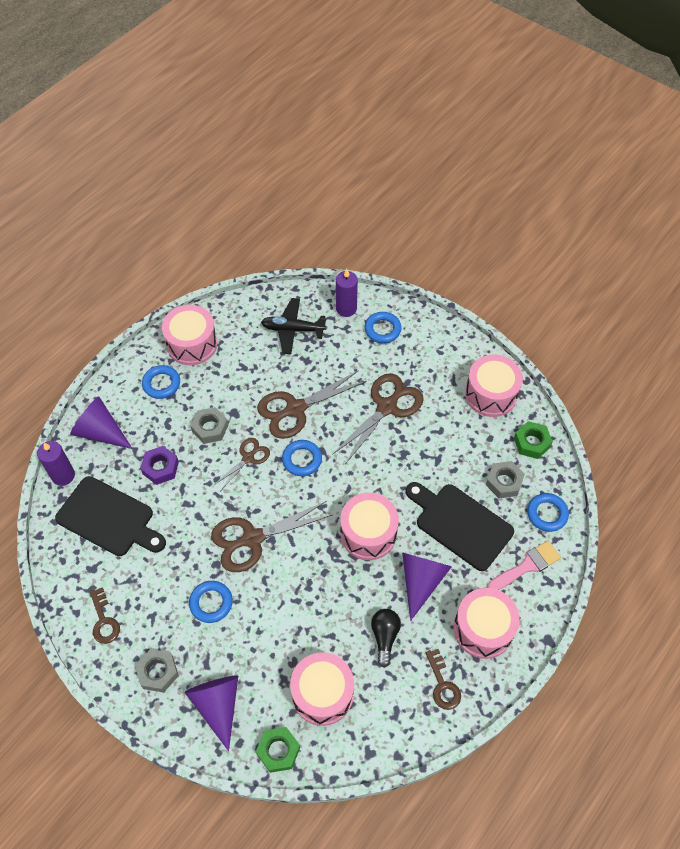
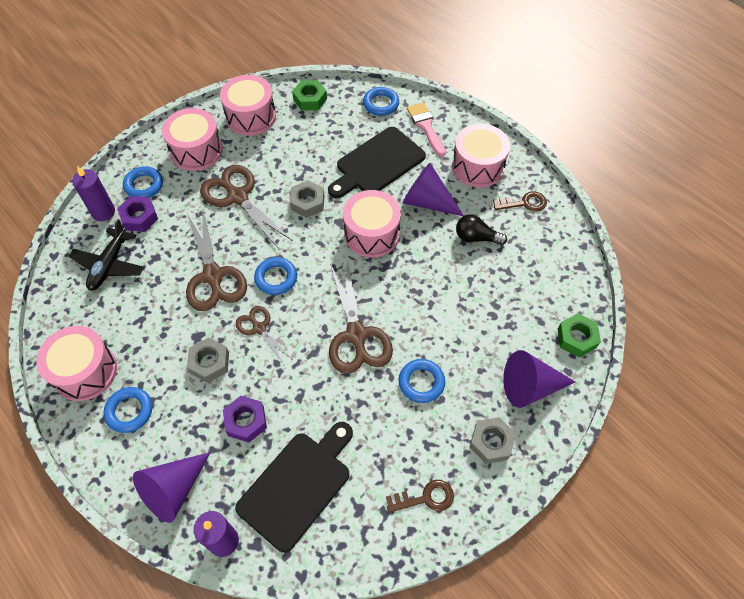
camera: 80 degrees left, 0 degrees up
pink drum [290,652,354,726] -> pink drum moved to [162,108,223,171]
grey nut [486,461,525,498] -> grey nut moved to [290,180,324,218]
none -> purple nut [117,196,158,232]

